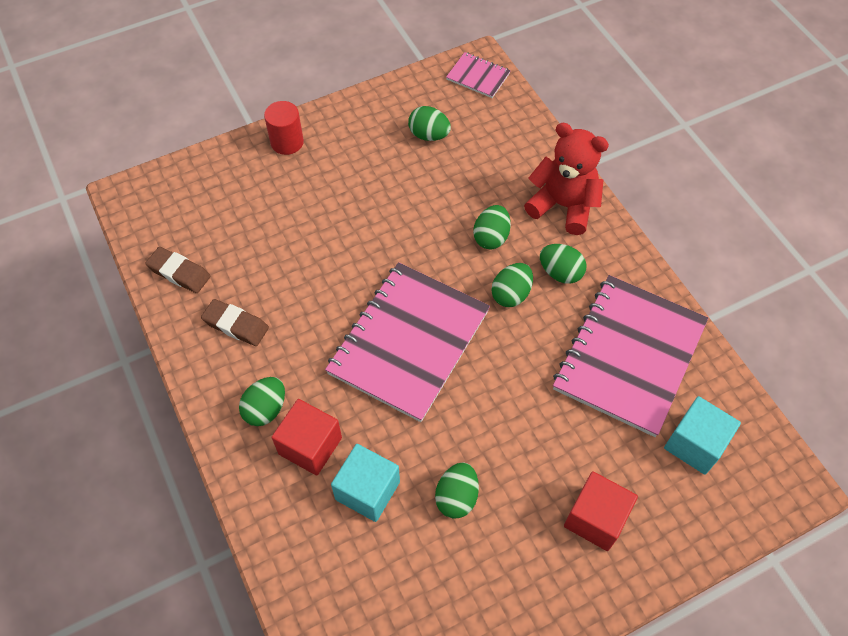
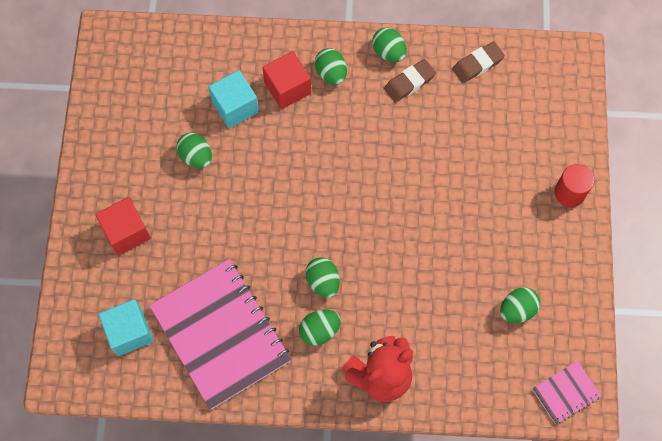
camera: 120 degrees right, 10 degrees up
pink notebook [325,262,490,422] -> none
green egg [473,205,511,250] -> green egg moved to [372,28,407,62]

